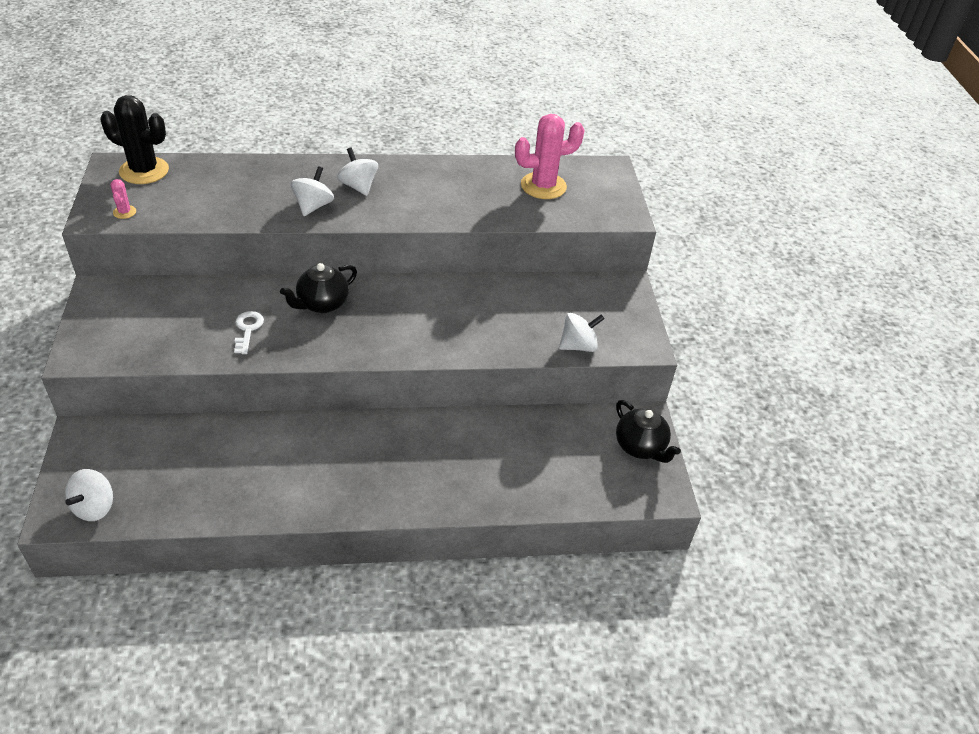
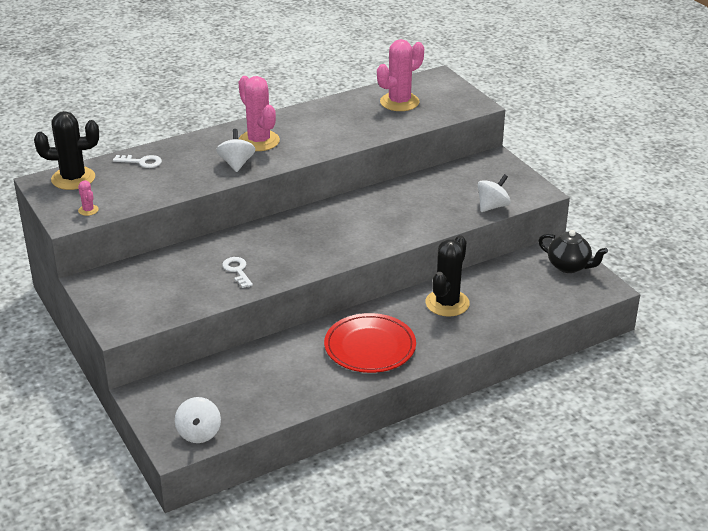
camera: 20 degrees left, 10 degrees down
black teapot [280,263,357,313] -> none
white spinning top [337,148,378,196] -> pink cactus [239,76,280,151]
none -> white key [113,155,162,168]
none -> red plate [324,313,416,373]
none -> black cactus [426,235,470,317]

